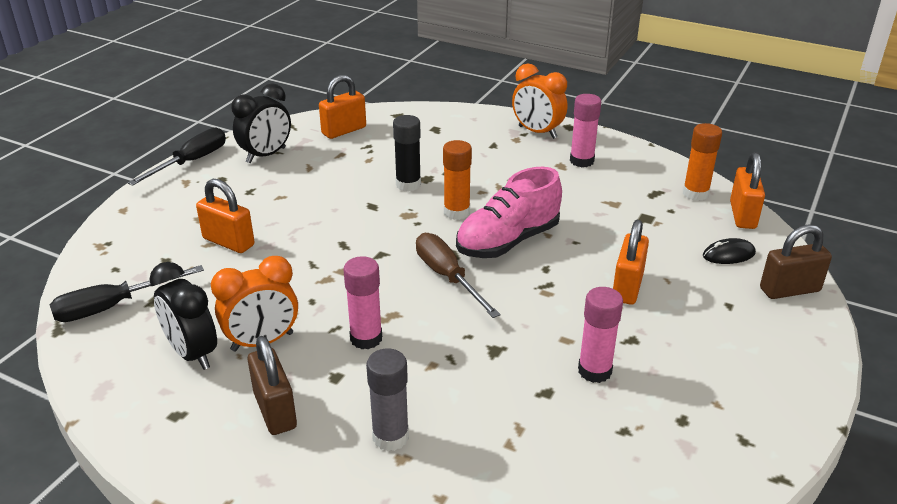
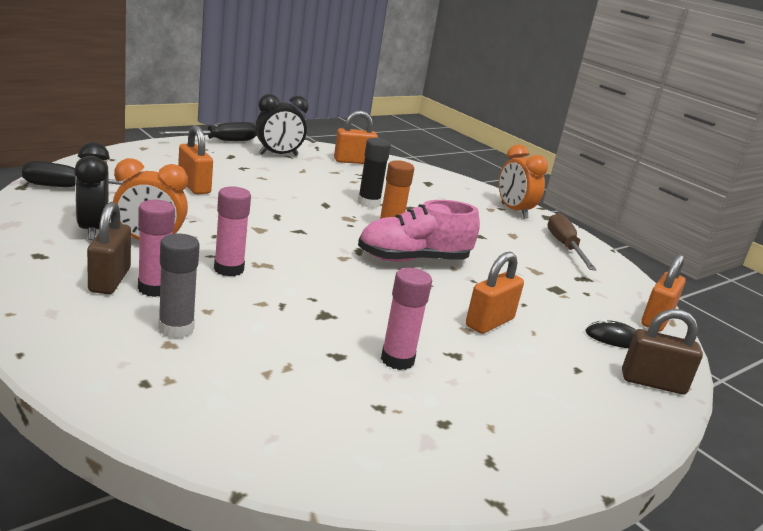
camera: 20 degrees right, 10 degrees down
brown screwdriver [416,233,500,318] -> brown screwdriver moved to [547,213,597,270]
pink glue stick [570,94,601,167] -> pink glue stick moved to [138,200,175,297]
orange glue stick [683,123,722,201] -> none

